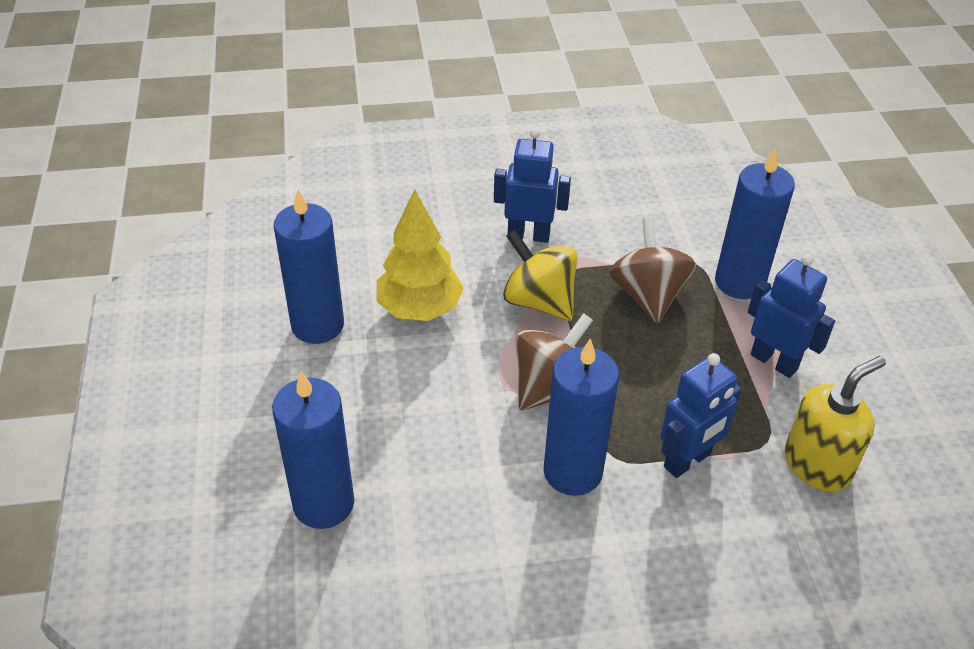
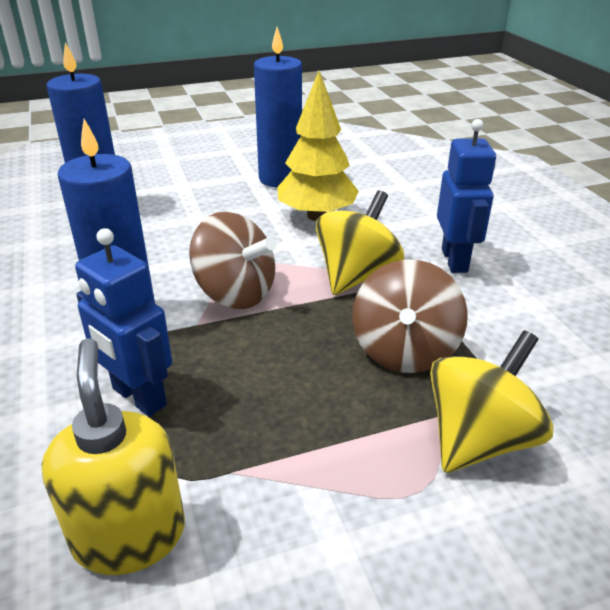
camera: 80 degrees right, 10 degrees down
brown spinning top [609,218,697,324] -> brown spinning top turned 120 degrees clockwise [352,260,468,373]
blue candle [715,148,795,299] -> yellow spinning top [430,330,553,473]
blue robot [748,254,835,378] -> none
yellow soap dispenser [785,356,886,492] -> yellow soap dispenser turned 150 degrees counterclockwise [42,338,185,575]

